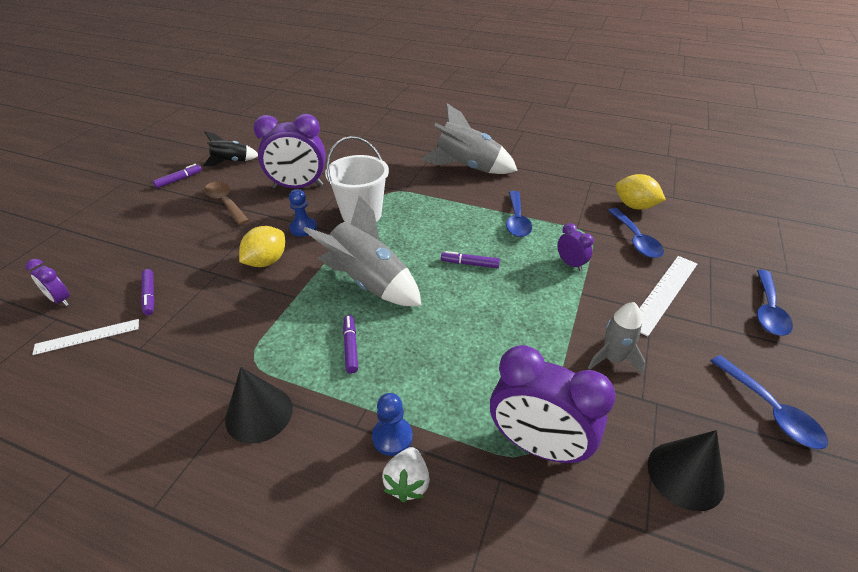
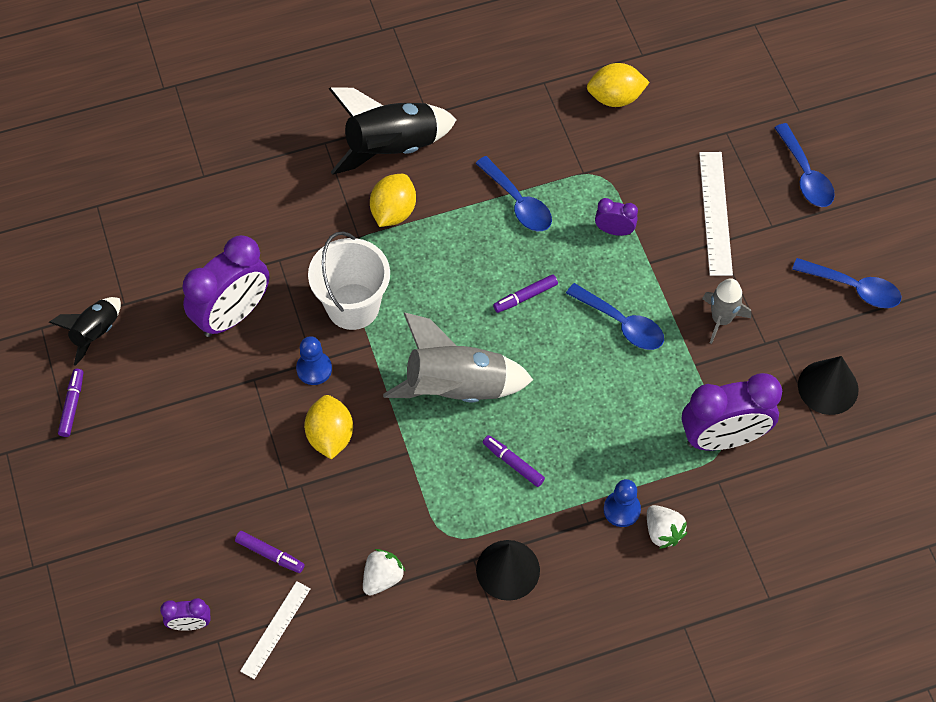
camera: 40 degrees left, 20 degrees up
brown spoon [204,182,249,225] -> none
grey rocket [421,103,518,174] -> black rocket [329,87,457,175]
blue spoon [608,208,664,258] -> blue spoon moved to [566,283,664,350]
none -> white strawberry [363,549,406,595]
none -> yellow lemon [370,174,416,227]

